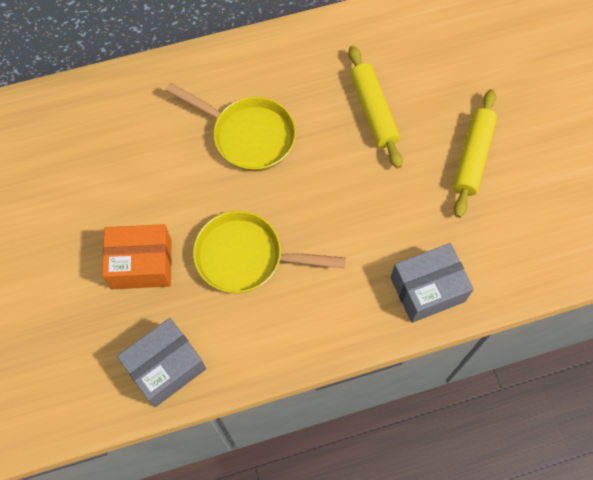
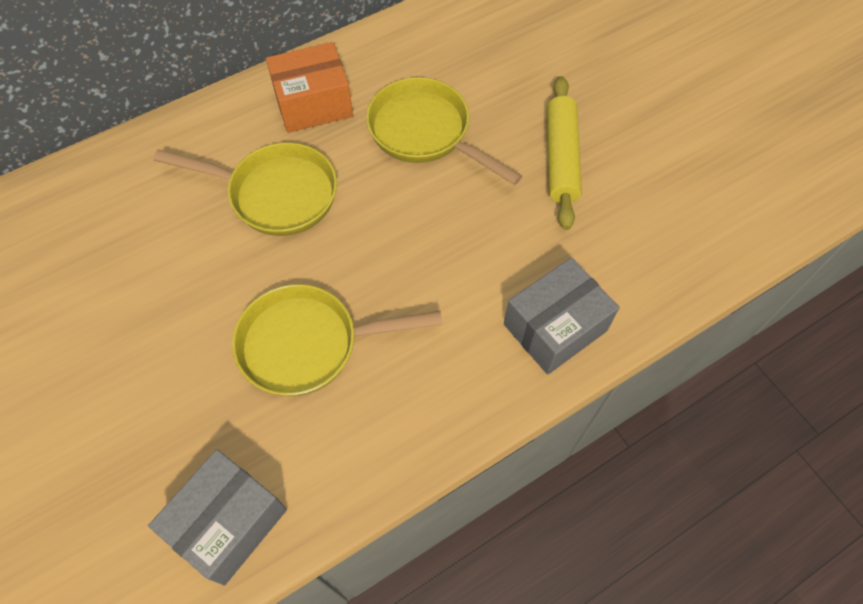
camera: 15 degrees left, 5 degrees down
orange box [102,224,172,289] -> orange box moved to [266,42,353,133]
yellow rolling pin [348,46,403,169] -> yellow pan [366,77,522,185]

